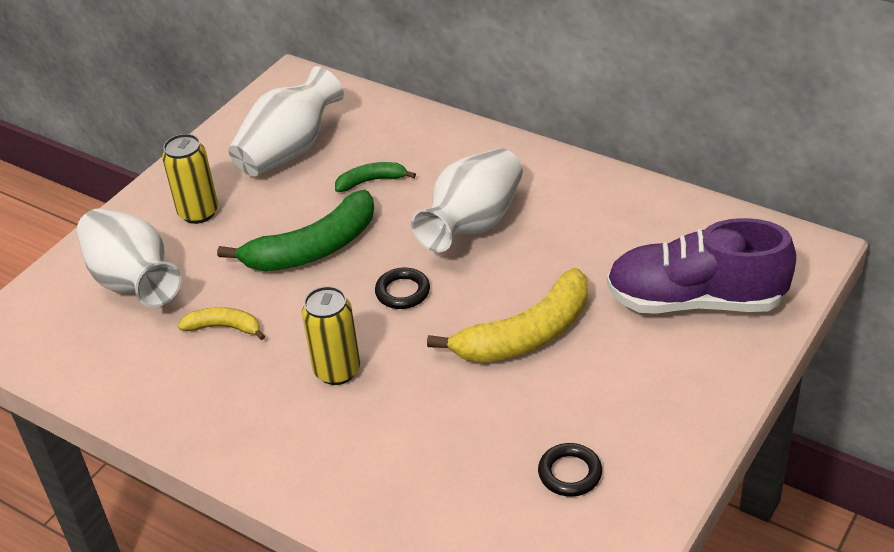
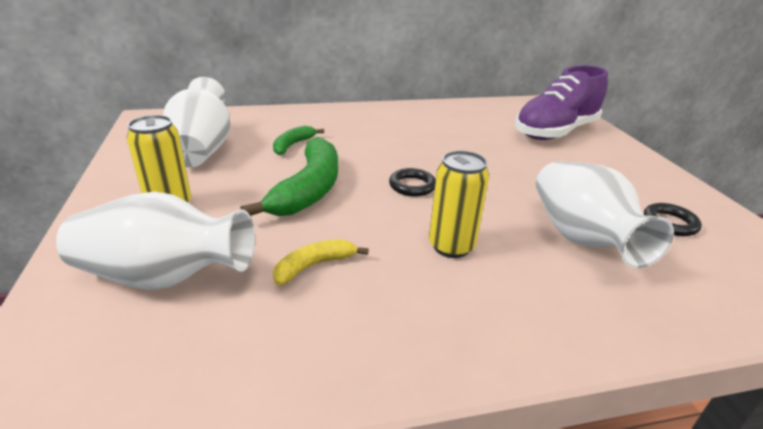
camera: 50 degrees left, 10 degrees down
white vase [411,148,523,252] -> white vase moved to [536,161,674,268]
yellow banana [427,268,588,363] -> none

